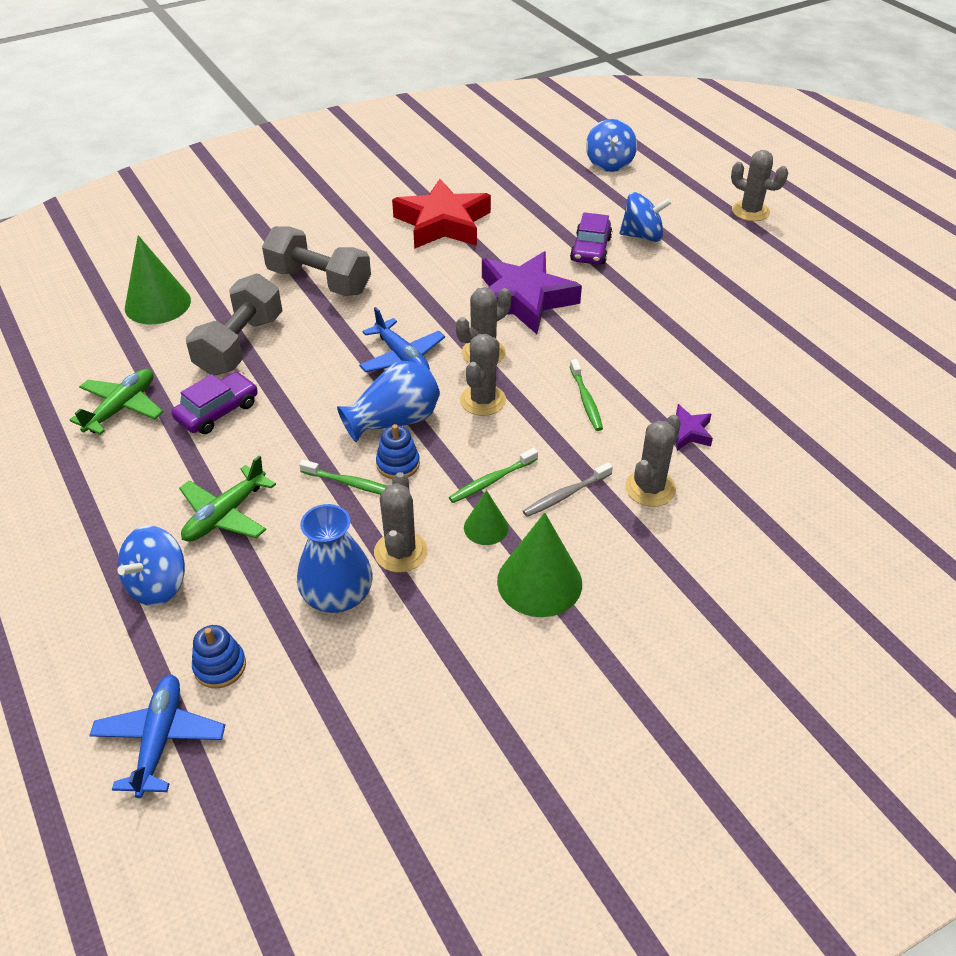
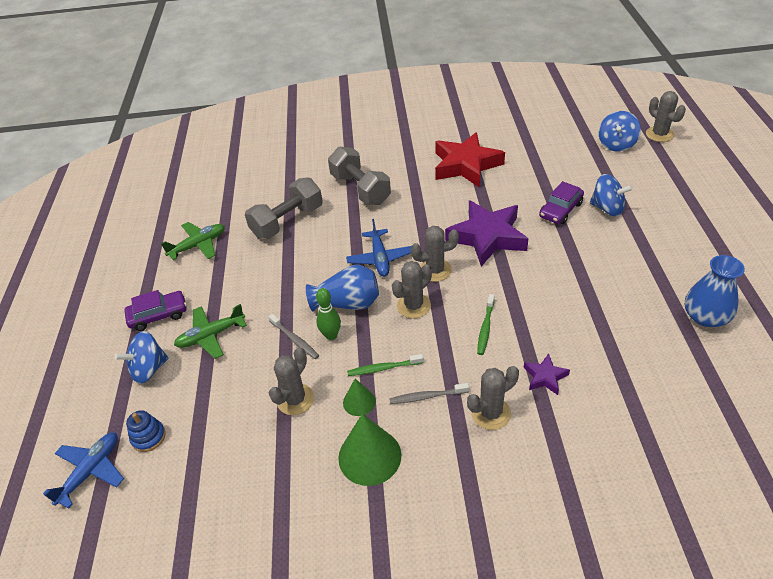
camera: 30 degrees right, 0 degrees up
green cone [125,235,191,324] -> none
purple car [172,372,258,434] -> purple car moved to [124,290,187,331]
blue vase [297,504,373,613] -> blue vase moved to [685,255,745,327]
green toothbrush [299,460,387,495] -> grey toothbrush [268,314,319,359]
blue stacking toy [376,424,420,479] -> green bowling pin [316,288,341,340]
grey cactus [731,150,788,221] -> grey cactus moved to [646,91,686,142]

